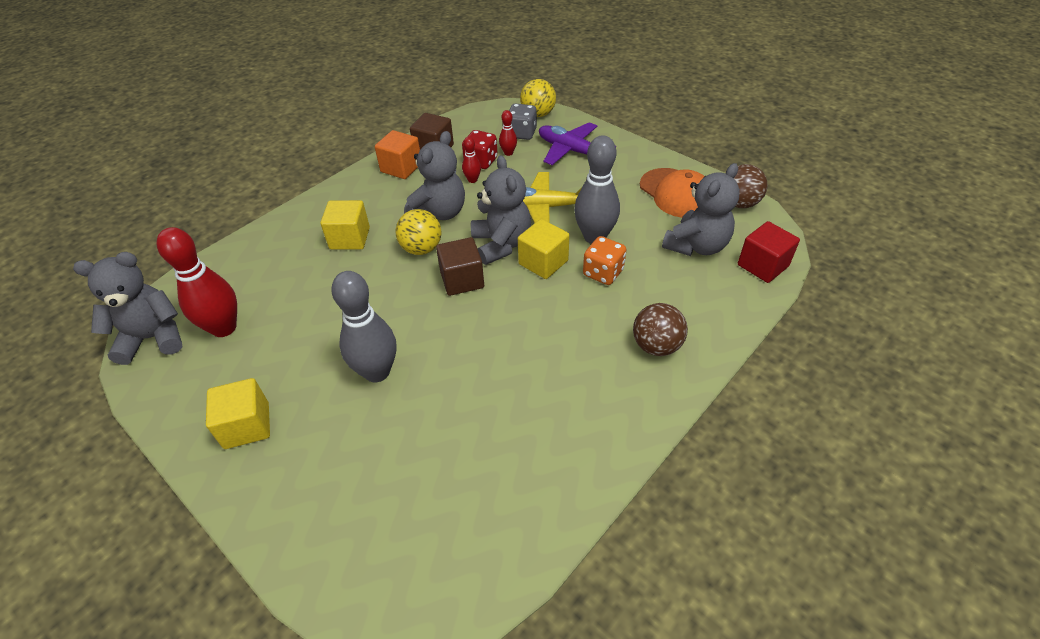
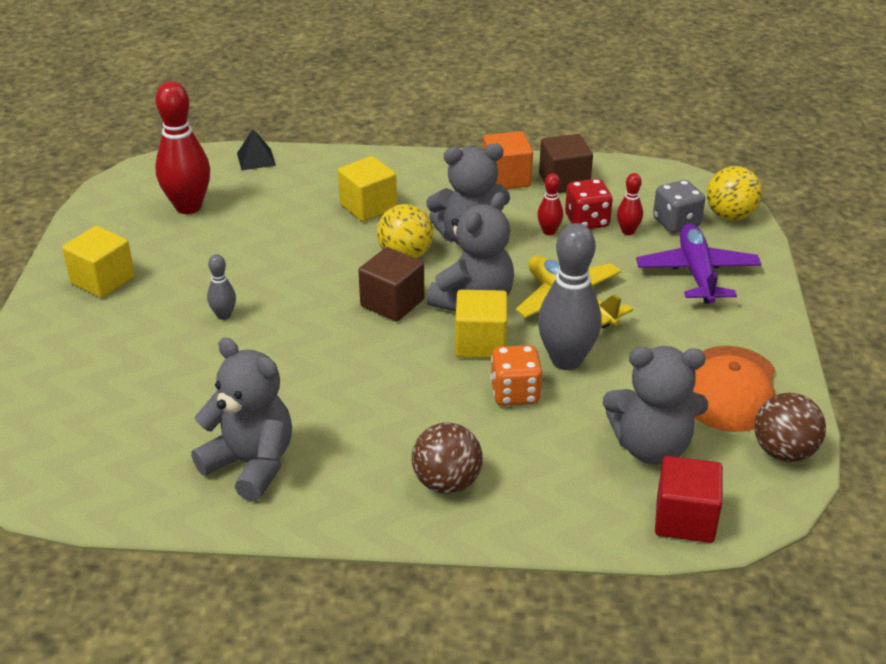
camera: 50 degrees right, 10 degrees down
grey teddy bear [73,252,182,365] -> grey teddy bear moved to [191,338,292,501]
grey bowling pin [332,271,396,382] -> grey bowling pin [207,254,236,320], size x0.48
none -> black pyramid [237,129,276,170]

